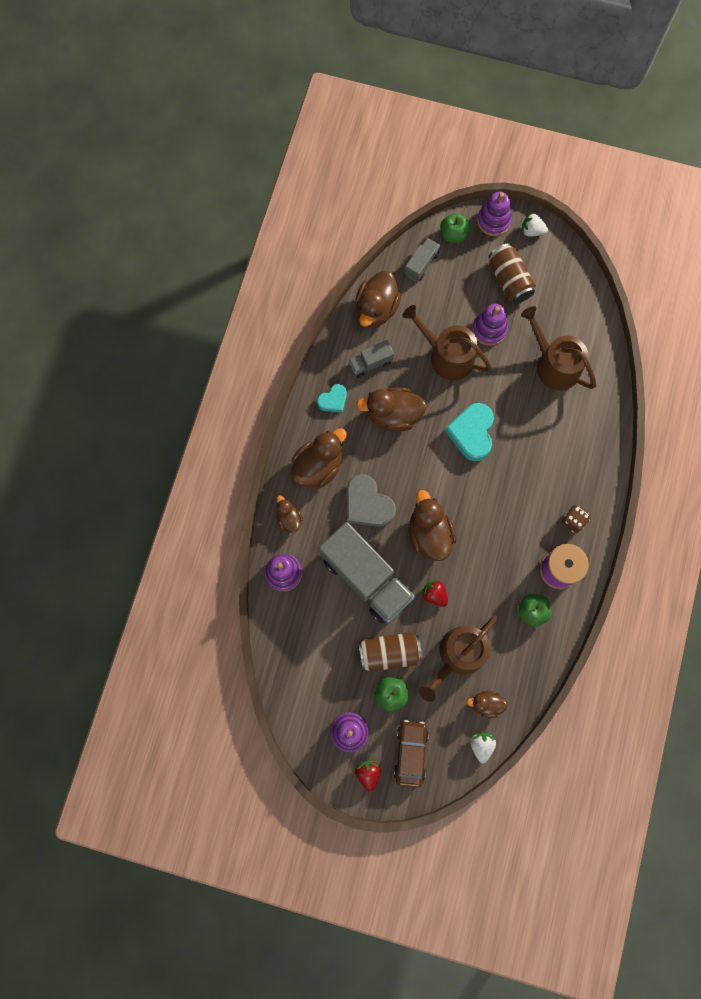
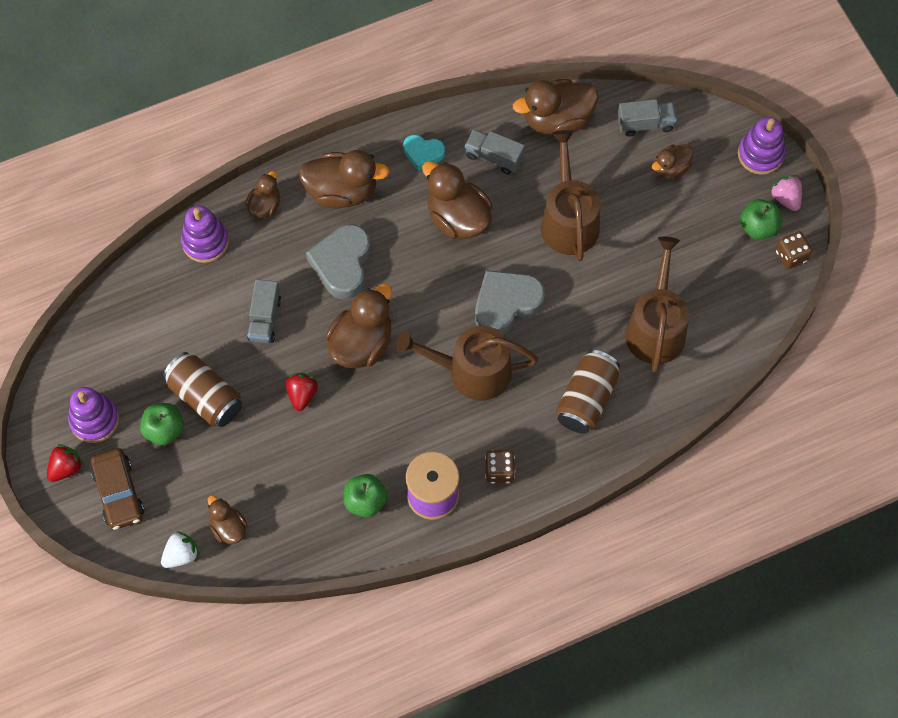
camera: 50 degrees right, 10 degrees down
grey truck [319,522,415,624] -> grey truck [247,279,281,343], size x0.46
brown car [394,720,429,788] -> brown car turned 105 degrees clockwise [90,448,144,530]
brown watering can [419,616,497,702] -> brown watering can moved to [396,326,538,401]
green apple [440,213,470,243] -> green apple moved to [740,199,781,240]
turquoise heart [445,403,494,461] -> grey heart [475,270,545,335]
purple stacking toy [472,304,508,346] -> none
brown can [488,243,536,304] -> brown can moved to [556,350,620,434]
white strawberry [522,212,548,237] -> pink strawberry [770,175,802,211]
none -> brown duck [652,144,693,178]
none -> brown dice [776,231,812,269]

